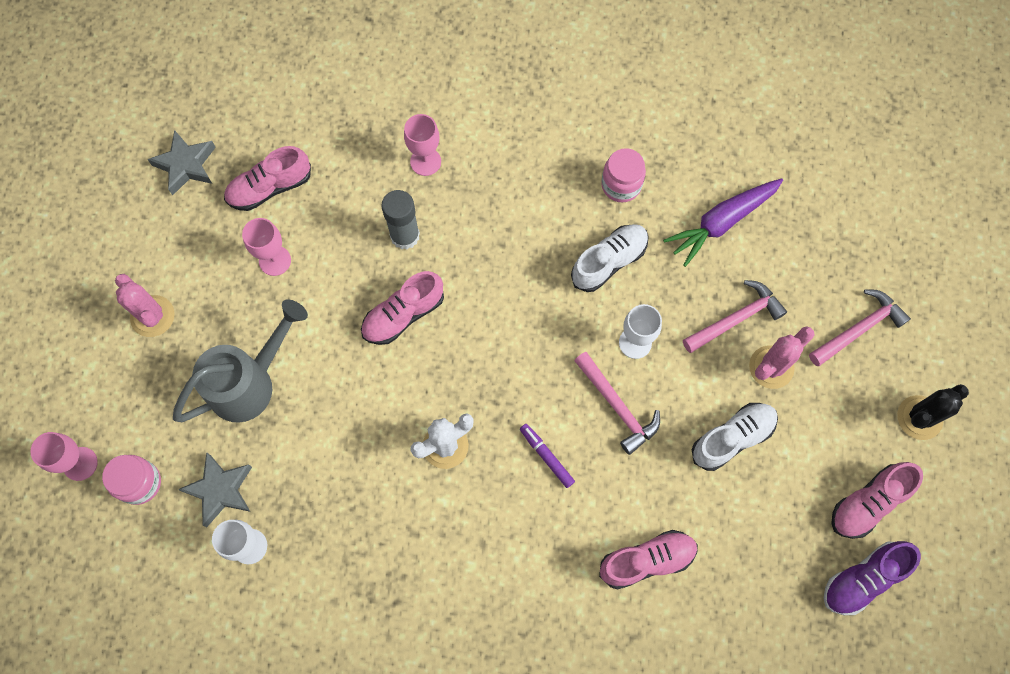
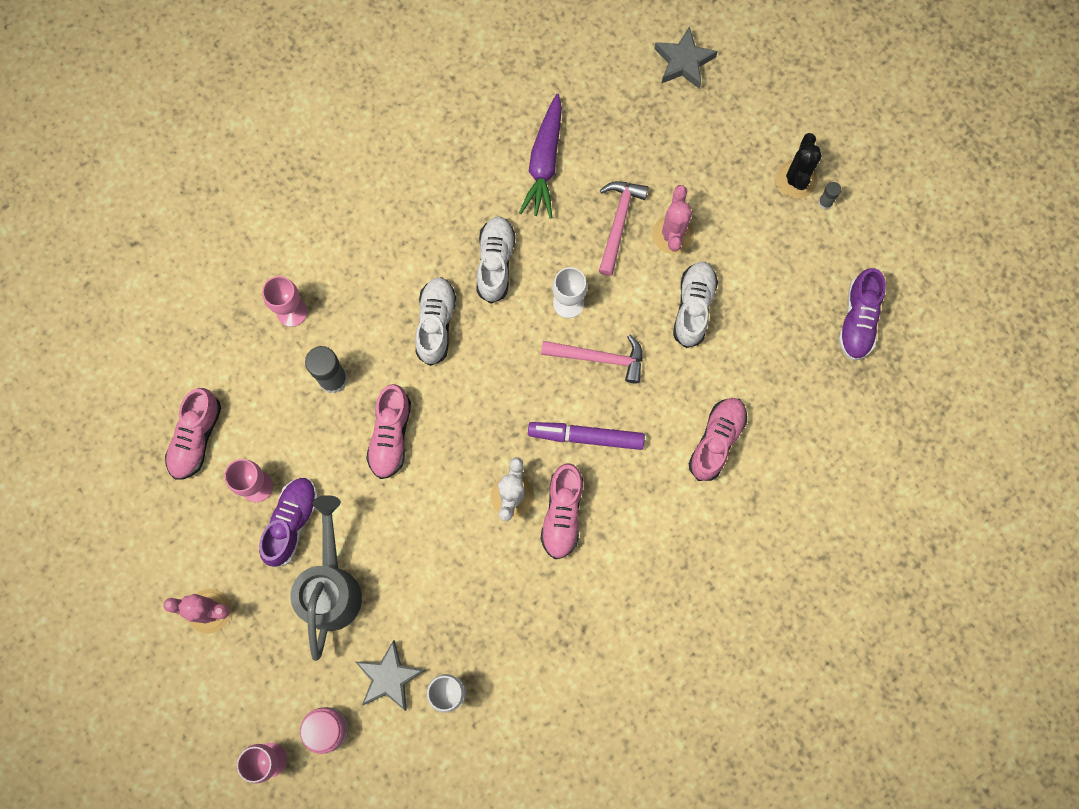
camera: 45 degrees left, 5 degrees up
grey star [147,130,216,195] -> grey star moved to [654,26,718,89]
purple marker [520,424,575,488] -> purple marker [528,422,645,450], size x1.64
pink jar [601,148,646,202] -> none
pink hammer [809,289,911,366] -> none
pink shoe [831,462,923,539] -> pink shoe moved to [540,463,583,559]
none -> purple shoe [259,478,318,567]
none -> white shoe [415,277,456,366]
none -> grey glue stick [818,182,841,209]

